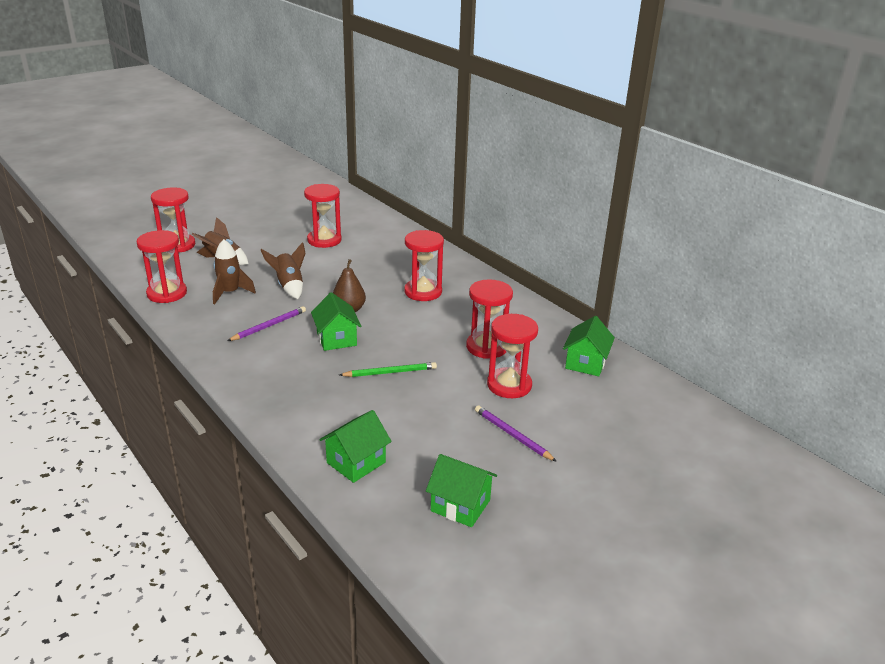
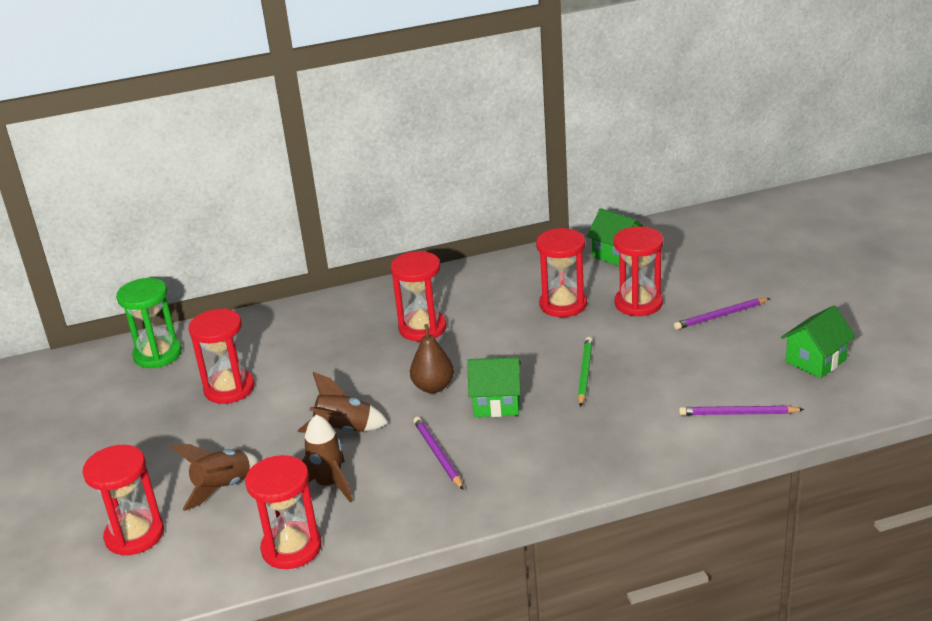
camera: 65 degrees left, 0 degrees up
green house [319,410,392,483] -> purple pencil [679,406,805,415]
none -> green hourglass [116,278,182,368]

